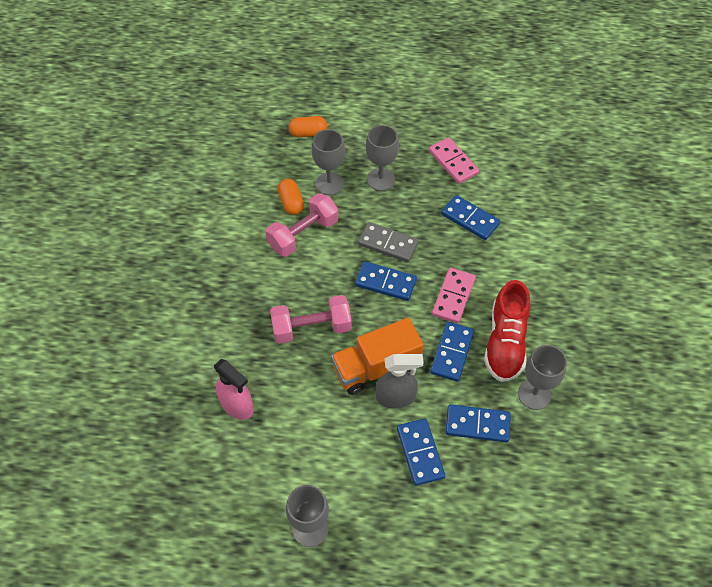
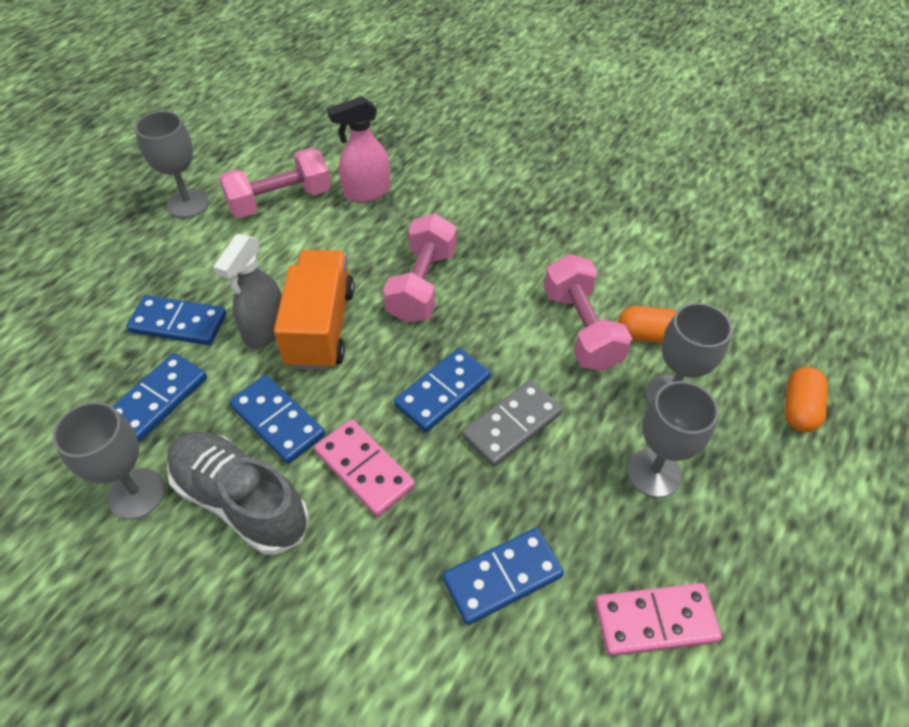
camera: 115 degrees right, 5 degrees down
red shoe [484,280,531,382] -> grey shoe [167,432,309,555]
none -> pink dumbbell [219,148,331,218]

